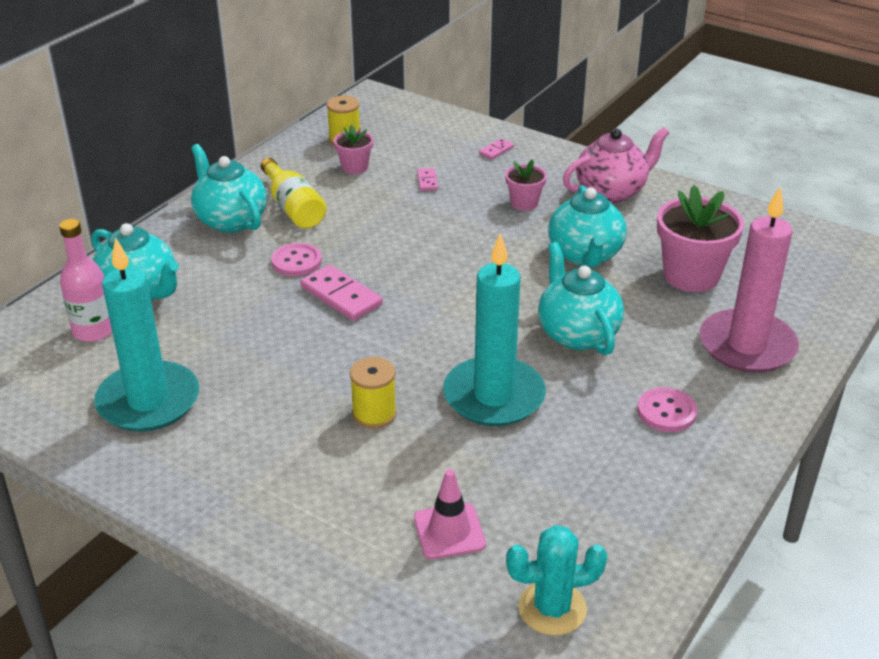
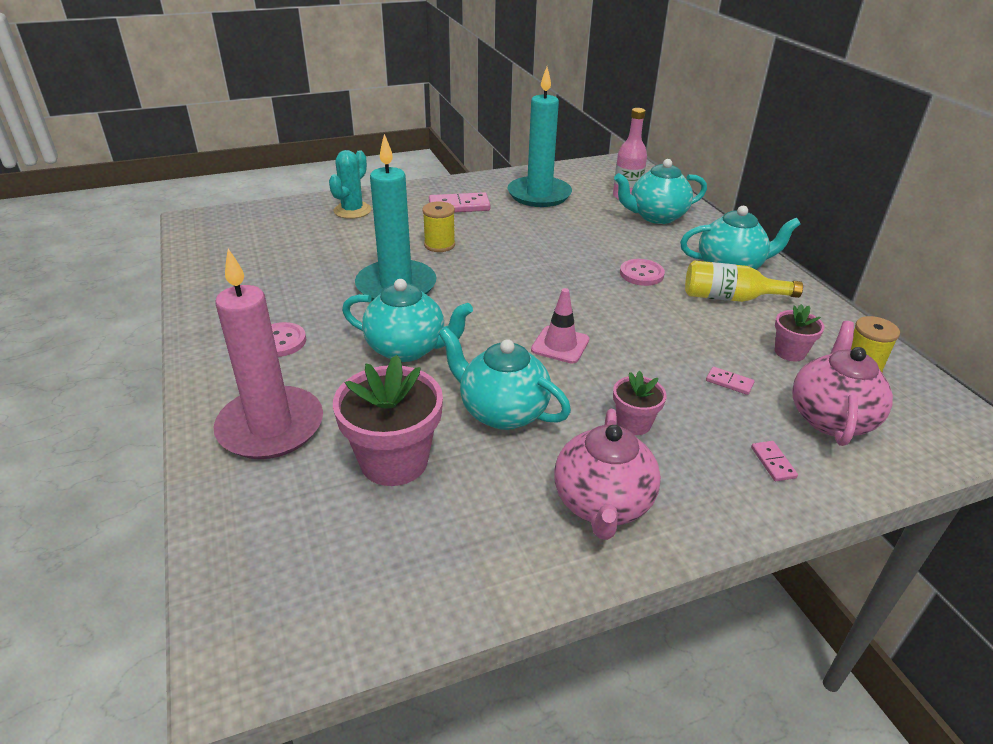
camera: 125 degrees right, 0 degrees up
pink domino [301,265,383,321] -> pink domino moved to [429,192,490,212]
pink traffic cone [414,469,486,559] -> pink traffic cone moved to [531,288,590,363]
turquoise cactus [506,525,607,636] -> turquoise cactus moved to [329,150,371,219]
none -> pink teapot [792,321,893,446]

